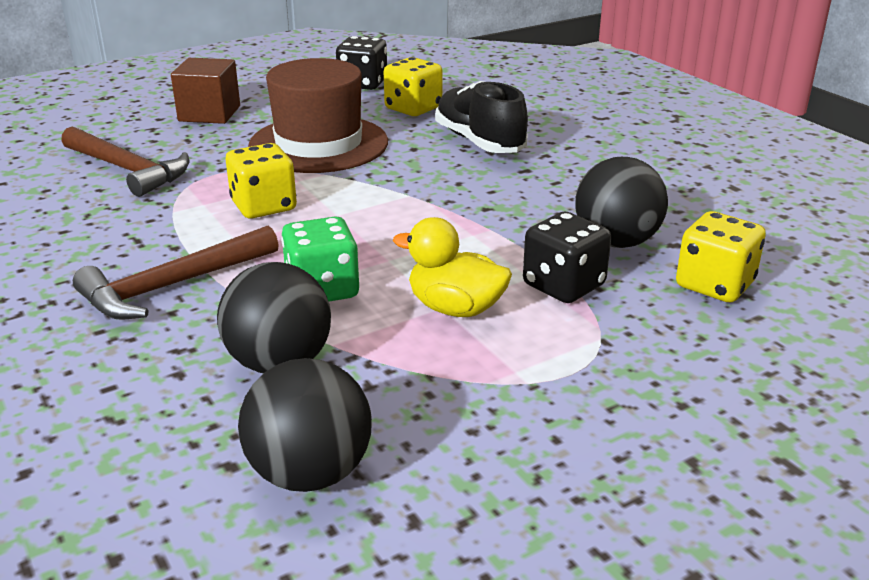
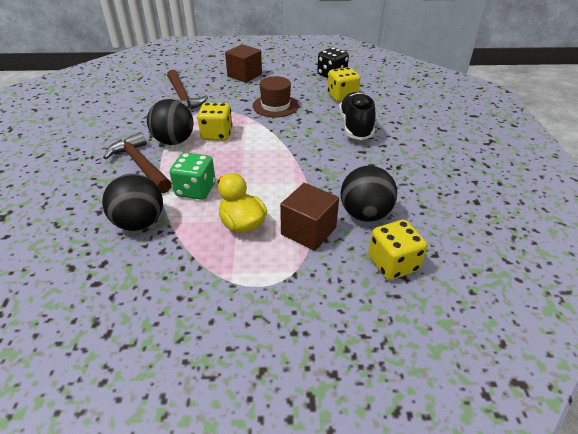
camera: 30 degrees right, 10 degrees up
brown hammer [73,226,279,320] -> brown hammer turned 60 degrees clockwise [103,132,172,193]
black ball [238,358,372,492] -> black ball moved to [147,99,193,145]
brown hat [248,58,388,173] -> brown hat [253,76,299,117], size x0.62
black dice [523,212,611,303] -> brown cube [280,183,339,251]

